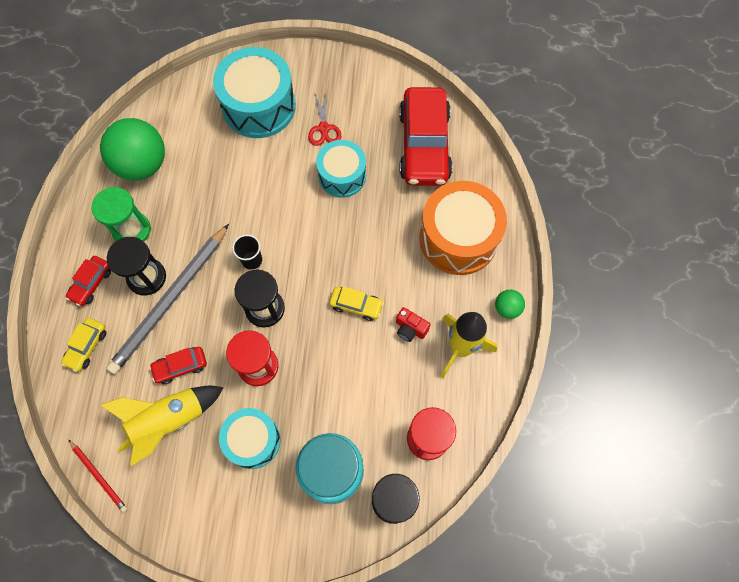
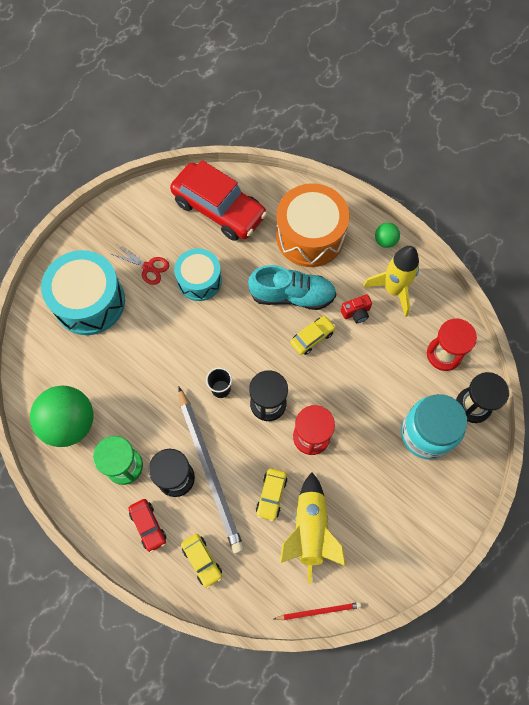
camera: 55 degrees left, 0 degrees up
red car [149,347,207,384] -> yellow car [256,468,287,521]
turquoise drum [219,408,280,469] -> none
none -> turquoise shoe [248,265,336,310]

